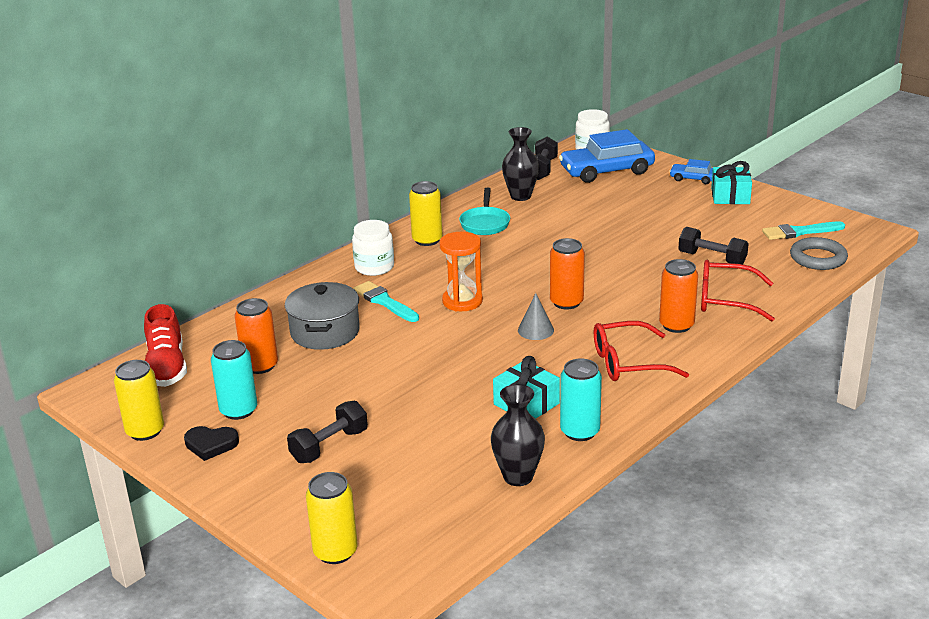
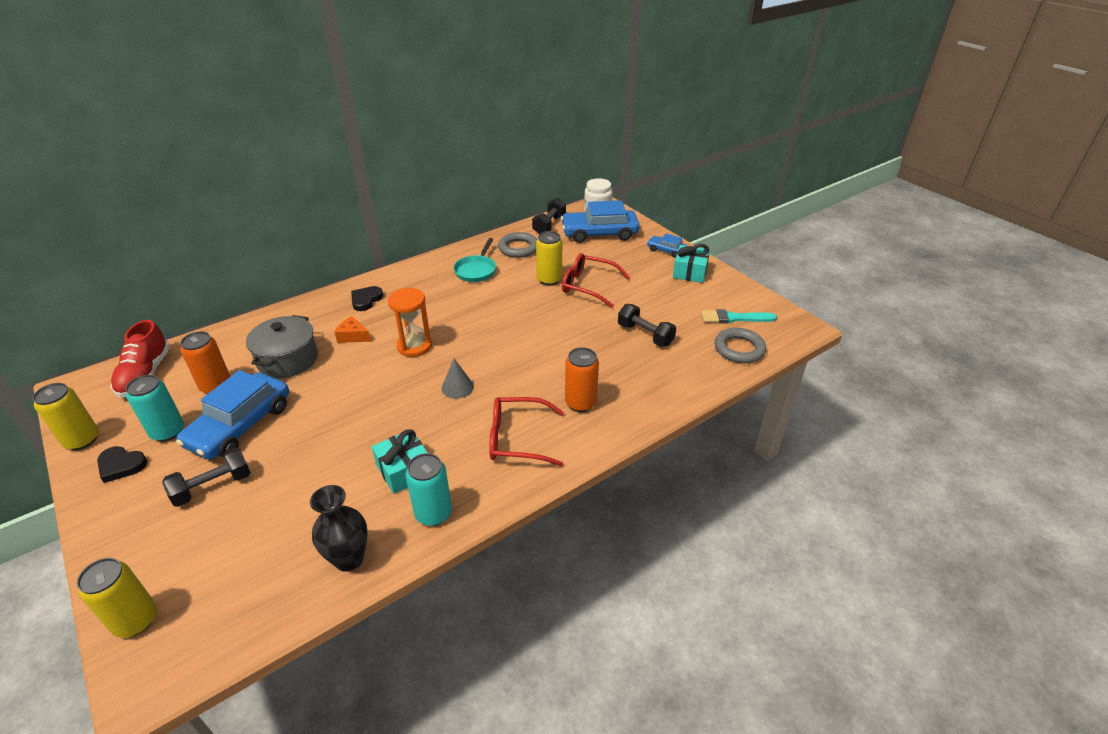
camera: 10 degrees right, 10 degrees up
white jar [352,220,394,276] -> black heart [351,286,383,311]
turquoise brush [353,281,419,322] -> orange cheese [335,316,371,343]
yellow can [409,181,442,246] -> yellow can moved to [536,231,562,285]
black vase [502,127,539,201] -> grey ring [498,232,537,258]
orange can [550,238,585,309] -> none
red glasses [701,260,775,322] -> red glasses moved to [562,253,630,308]
none -> blue car [176,370,289,460]

